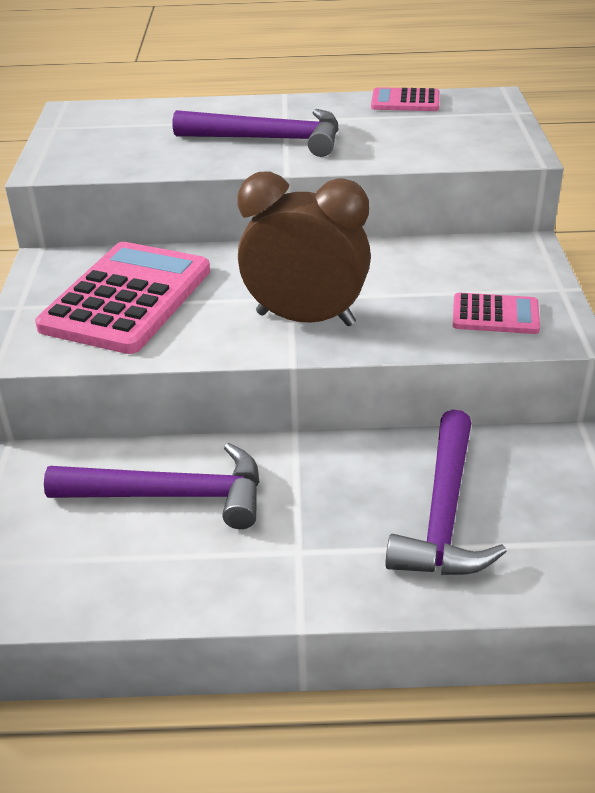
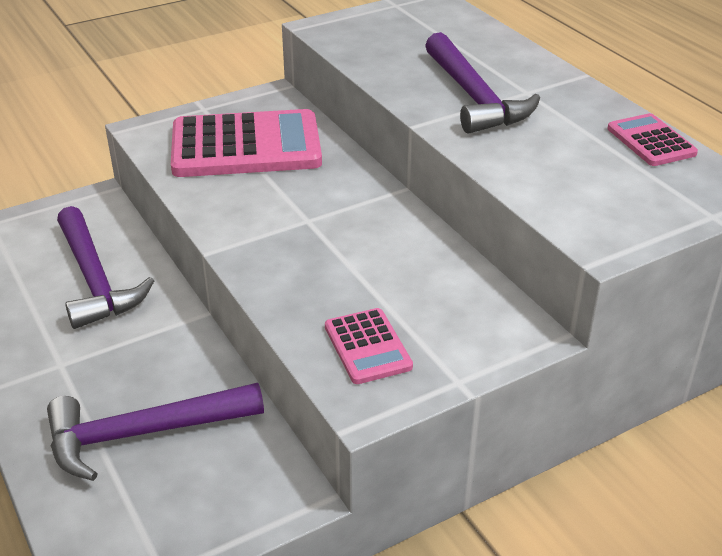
camera: 60 degrees right, 0 degrees up
brown clock [237,171,371,326] -> none

